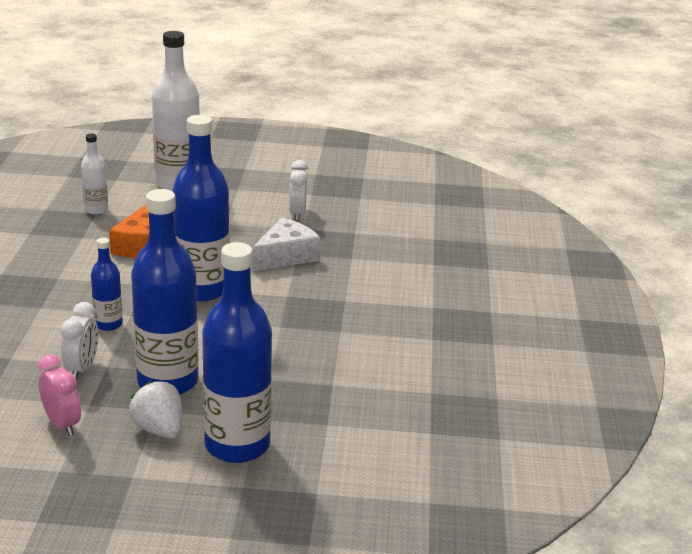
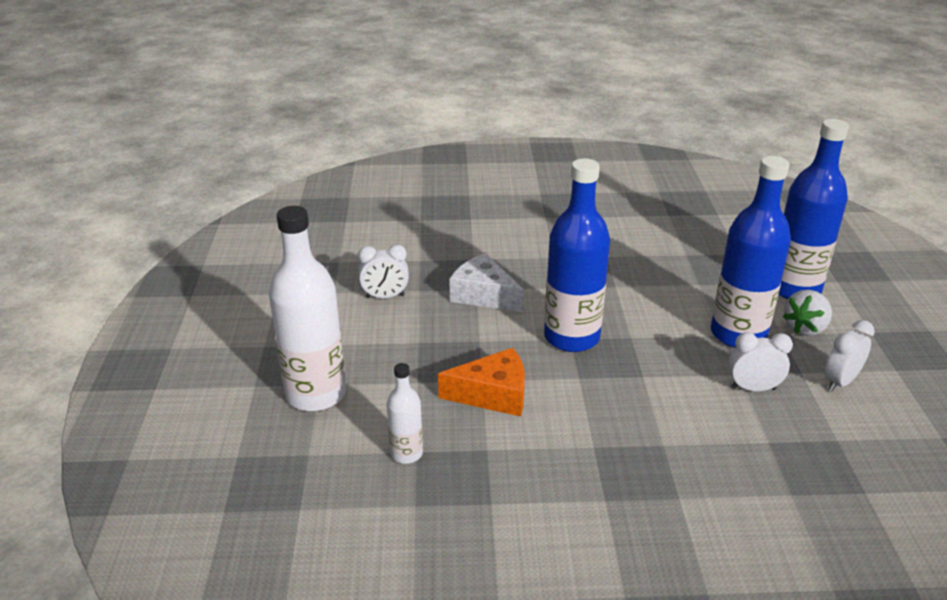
camera: 95 degrees left, 5 degrees up
pink clock [38,354,81,436] -> white clock [824,320,875,391]
blue bottle [91,238,123,331] -> none

